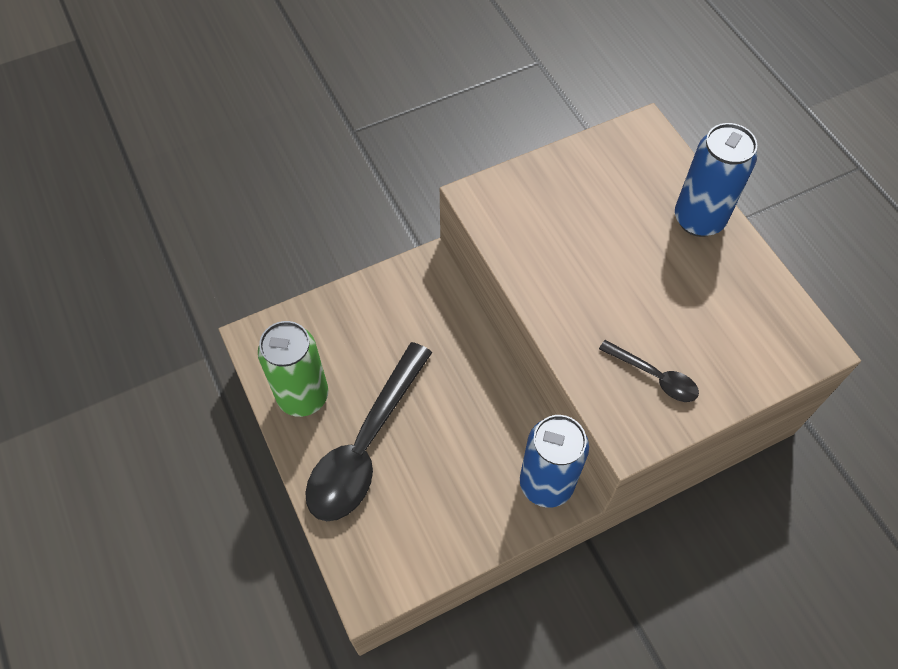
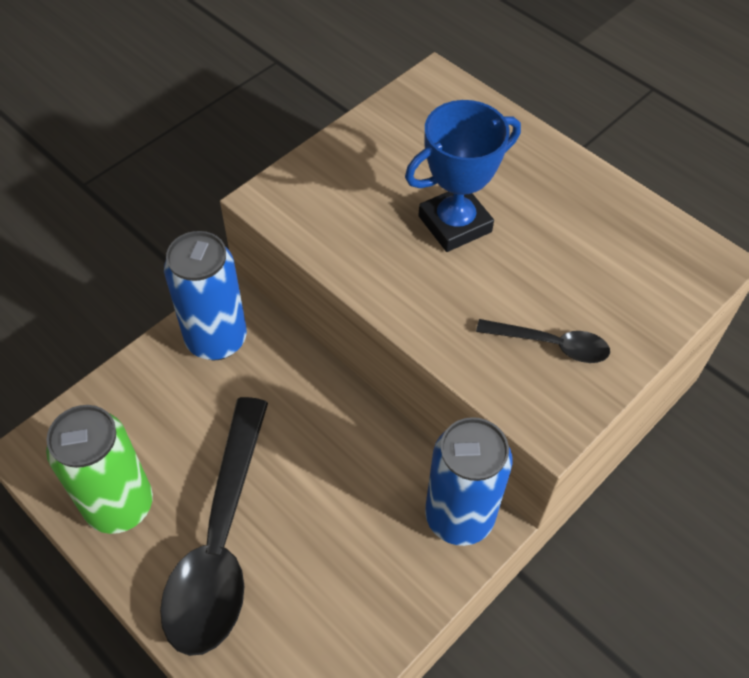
camera: 20 degrees left, 5 degrees down
blue can [675,123,757,237] -> blue can moved to [164,231,247,360]
none -> blue trophy [405,100,521,252]

